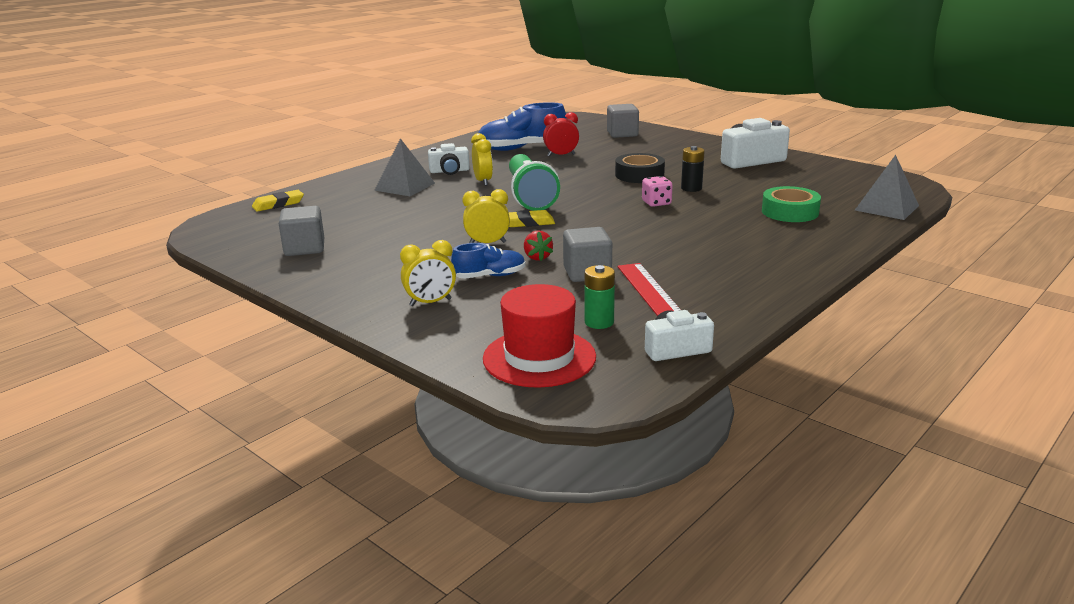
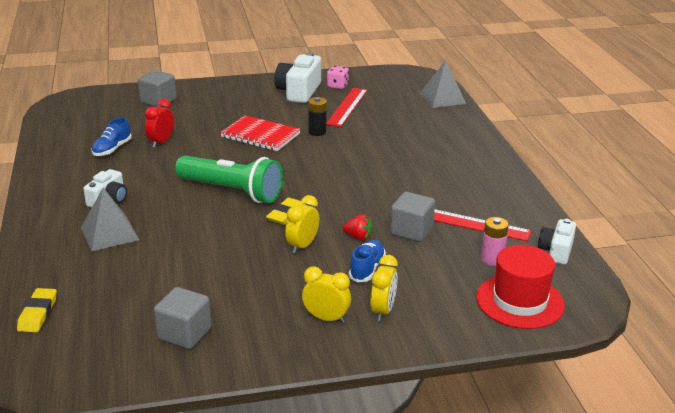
camera: 55 degrees left, 5 degrees up
yellow clock [471,133,493,186] -> yellow clock moved to [302,266,351,323]
blue shoe [478,102,567,151] -> blue shoe [91,117,132,156], size x0.56
green battery [585,265,615,329] -> pink battery [481,217,509,266]
black tape [615,153,665,183] -> red notebook [220,115,301,151]
pink dice [642,176,673,207] -> pink dice moved to [327,66,349,89]
green tape [762,186,821,222] -> none
none -> red ruler [326,88,367,127]

